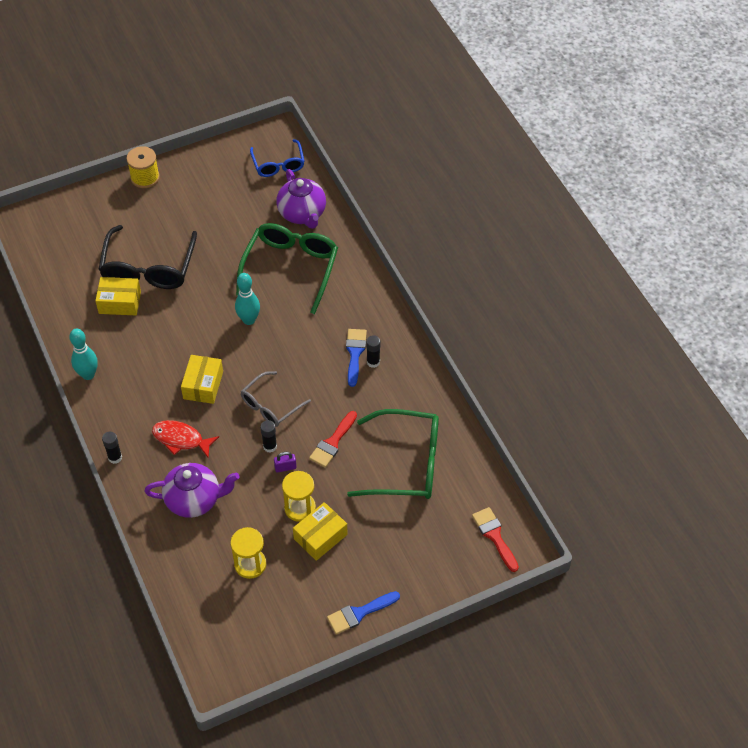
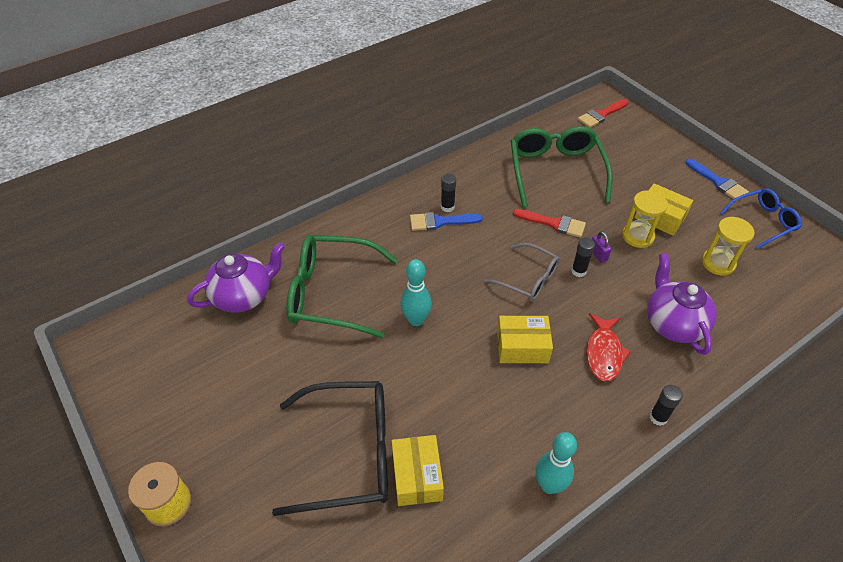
camera: 100 degrees left, 5 degrees down
blue glasses [250,139,305,177] -> blue glasses moved to [720,188,802,249]

